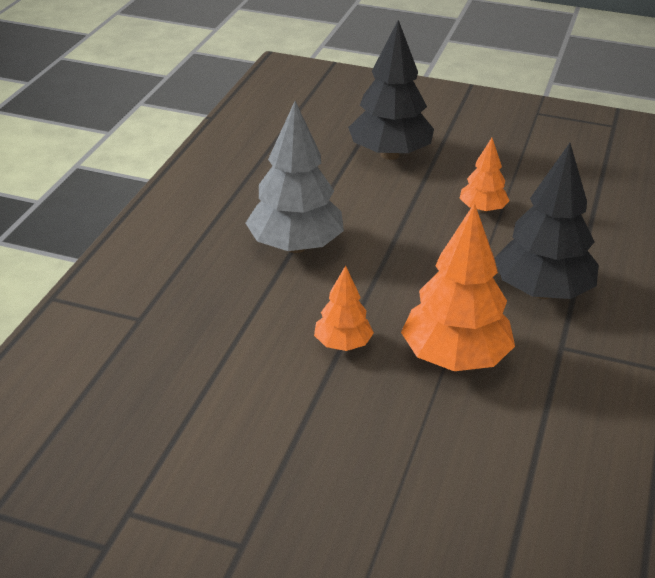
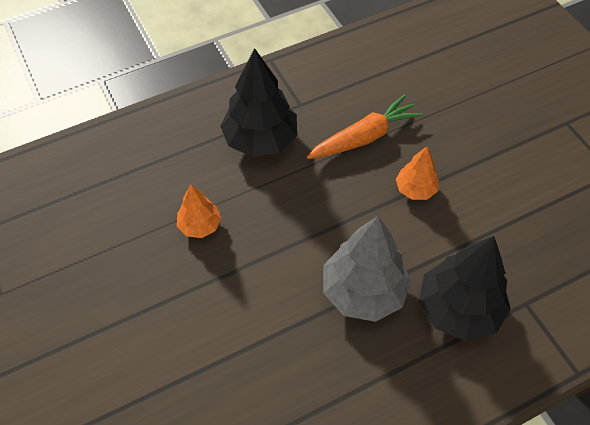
camera: 135 degrees left, 20 degrees up
black tree [348,20,434,160] -> black tree moved to [419,236,511,341]
orange tree [401,203,515,371] -> orange carrot [307,94,423,159]

